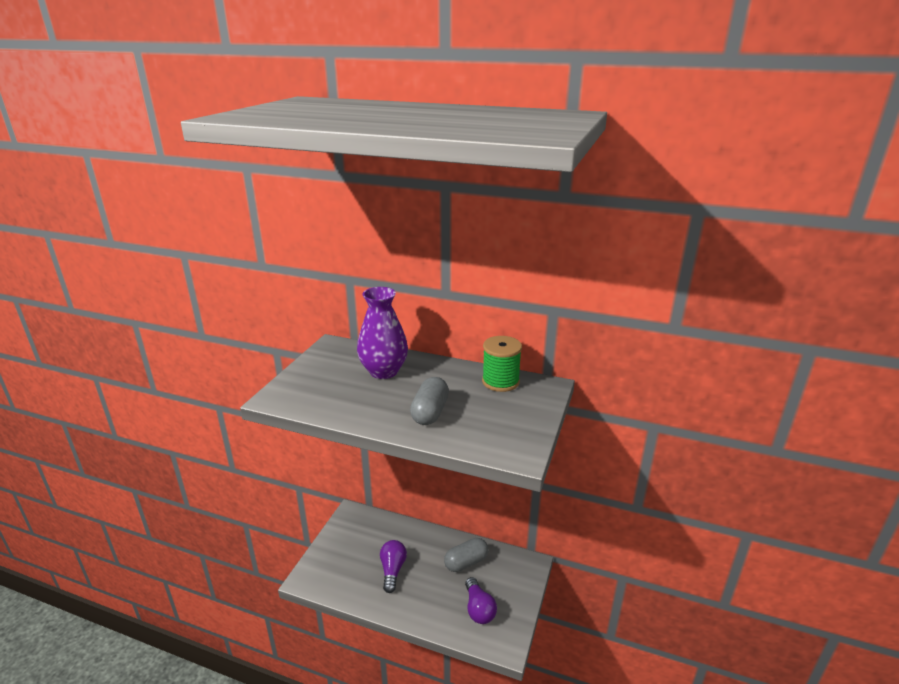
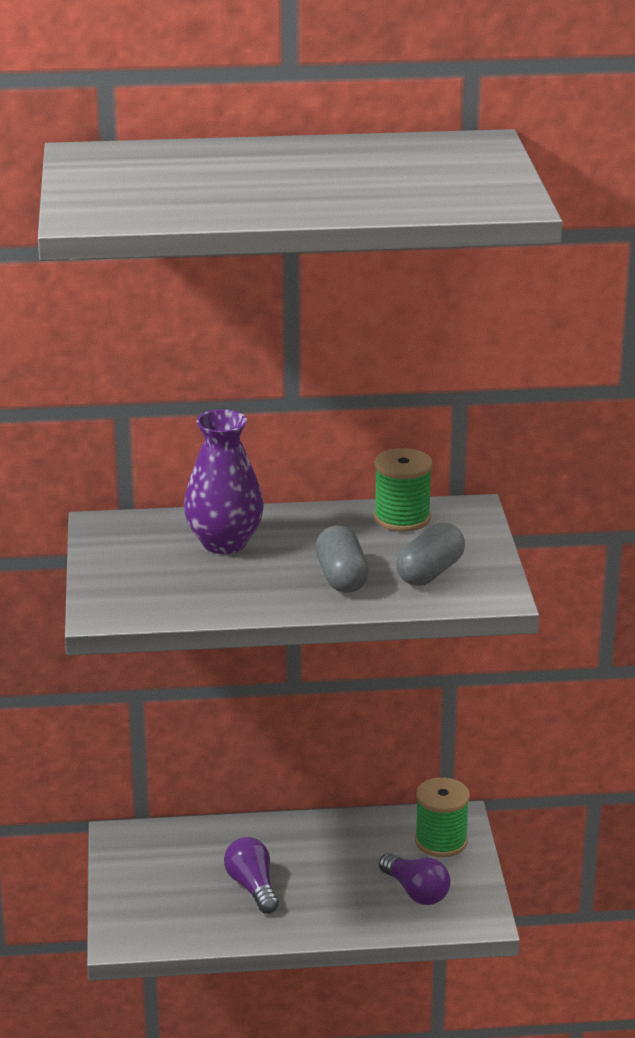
camera: 25 degrees left, 0 degrees up
grey capsule [444,538,489,572] -> grey capsule moved to [396,523,465,586]
none -> green spool [415,777,470,857]

